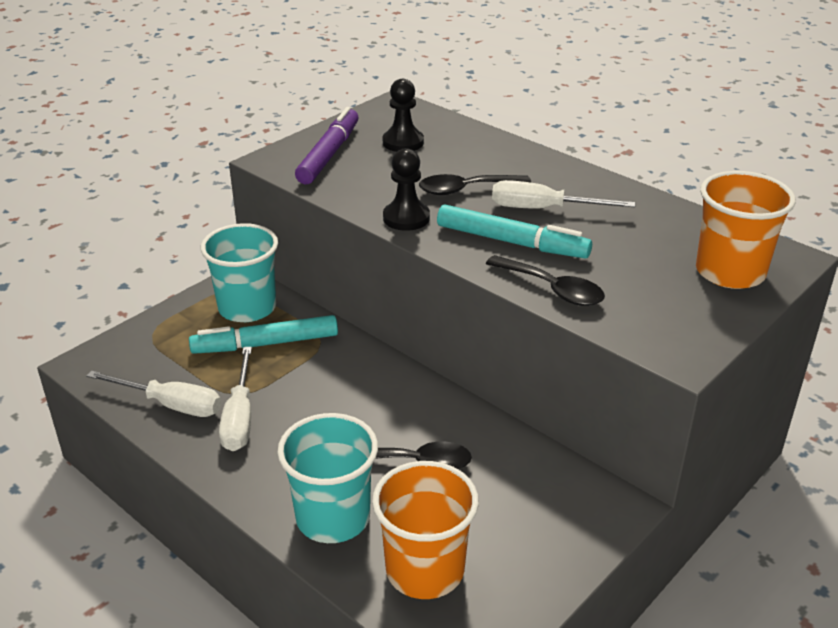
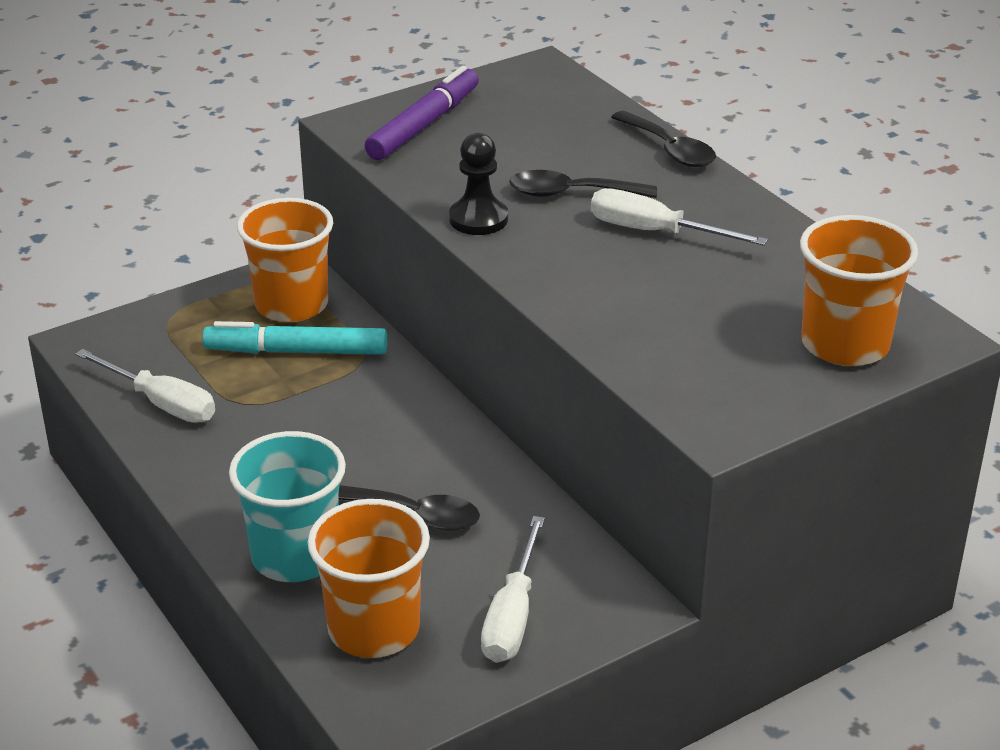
camera: 15 degrees right, 0 degrees up
turquoise cup [201,223,278,322] -> orange cup [237,198,333,322]
white screwdriver [219,347,252,451] -> white screwdriver moved to [481,516,545,663]
black pawn [383,79,424,152] -> none
turquoise marker [437,204,592,259] -> none
black spoon [486,255,605,306] -> black spoon moved to [611,111,716,167]

